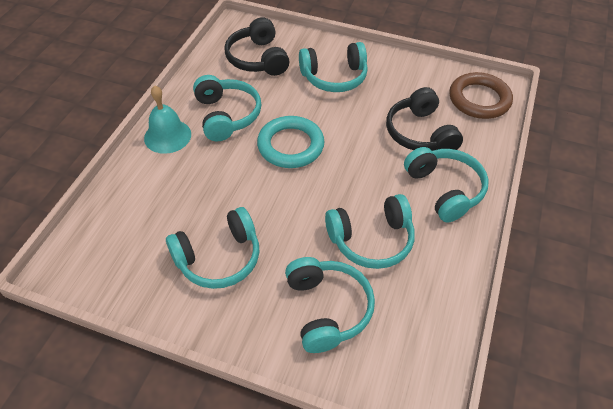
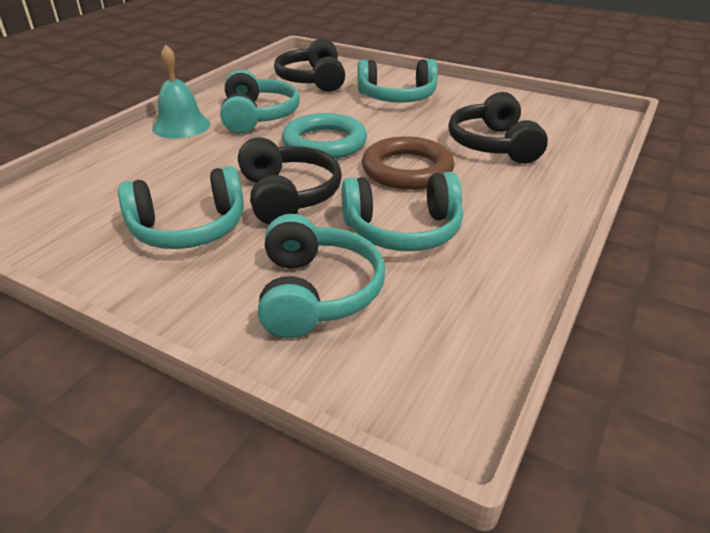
camera: 10 degrees right, 15 degrees down
turquoise headphones [404,147,489,223] -> none
brown ring [449,72,513,119] -> brown ring moved to [362,136,454,190]
none -> black headphones [238,138,342,224]

